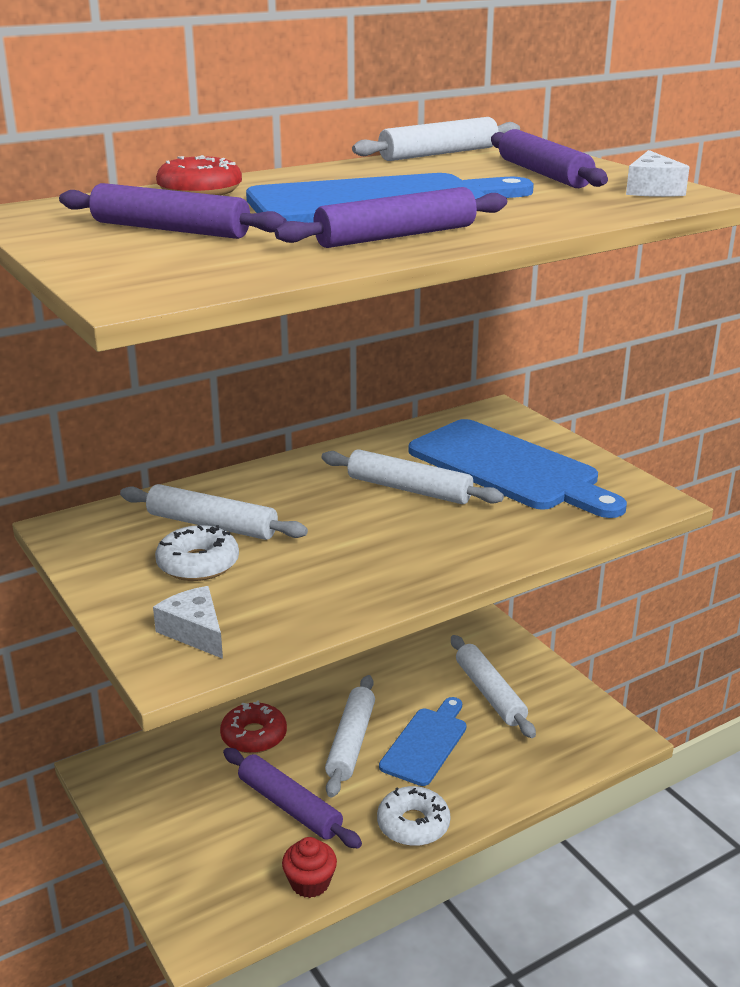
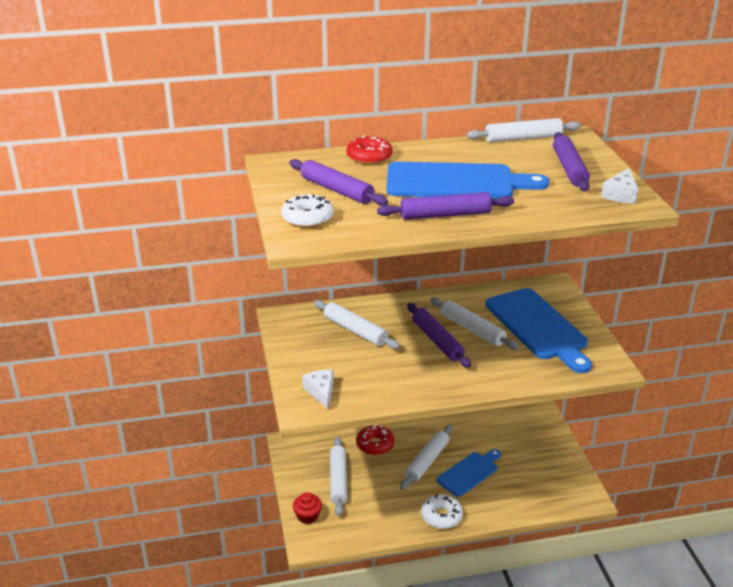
camera: 20 degrees right, 5 degrees up
white donut [155,525,239,581] -> white donut moved to [281,194,333,228]
purple rolling pin [223,748,362,848] -> purple rolling pin moved to [407,303,471,368]
red cupcake [282,837,337,898] -> red cupcake moved to [293,492,322,524]
white rolling pin [451,635,536,738] -> white rolling pin moved to [330,437,347,516]

